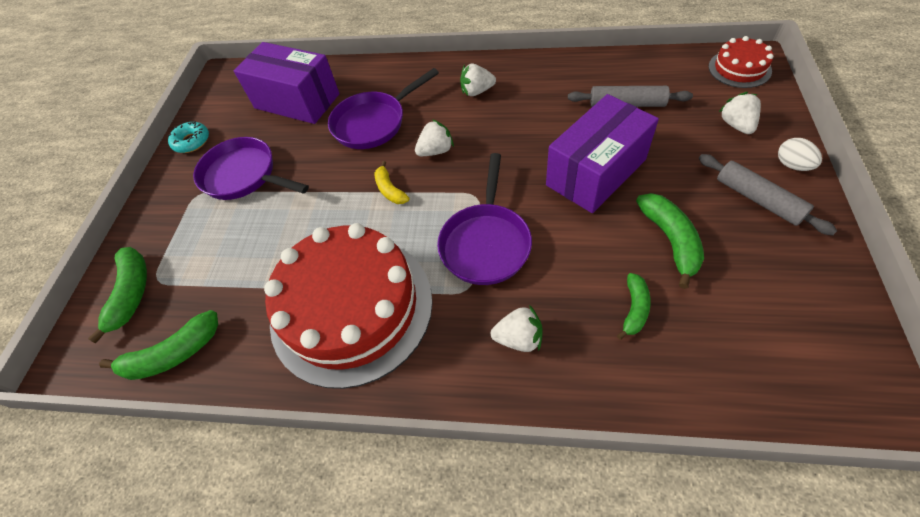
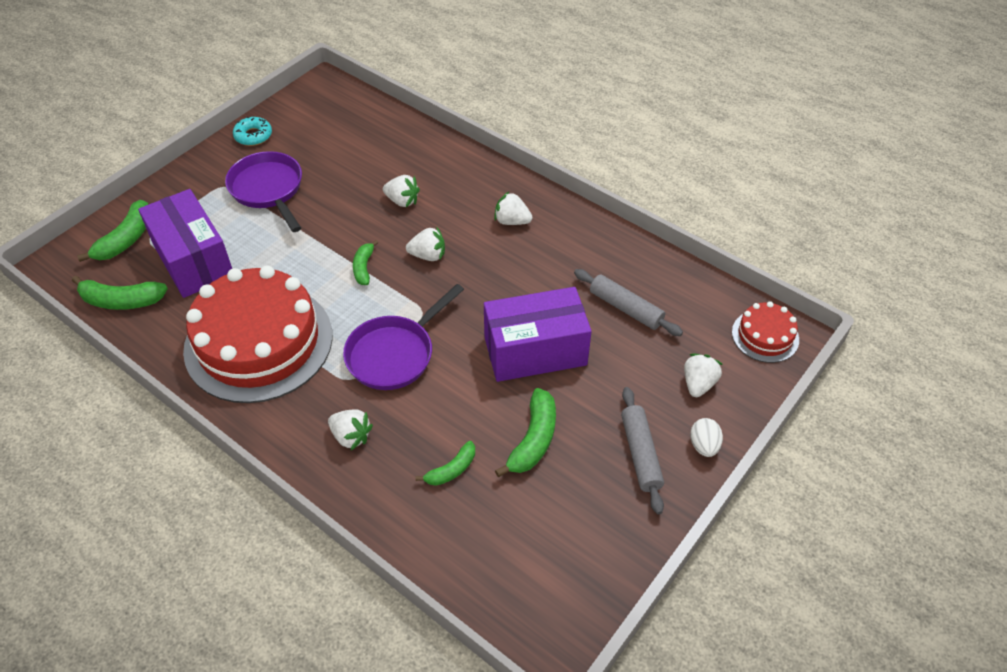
camera: 25 degrees right, 5 degrees down
purple box [234,42,340,124] -> purple box moved to [138,189,232,298]
purple pan [328,68,439,149] -> white strawberry [383,175,420,207]
yellow banana [374,161,409,204] -> green banana [353,240,379,285]

